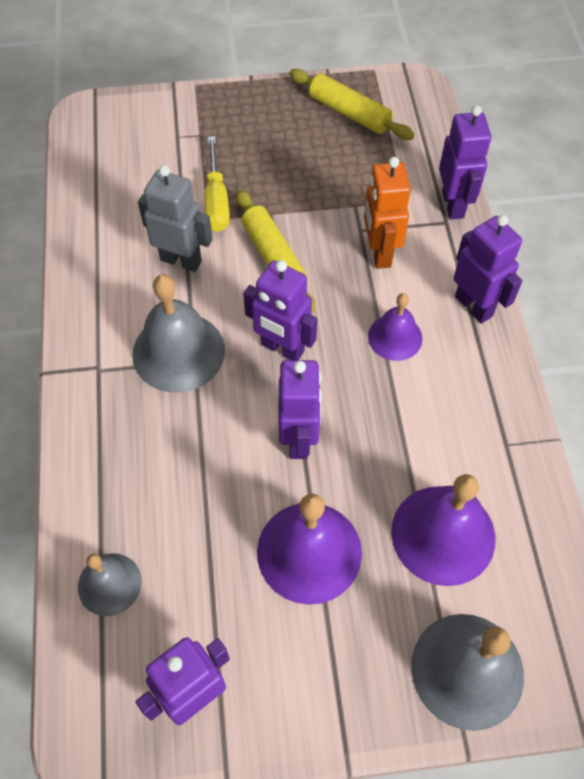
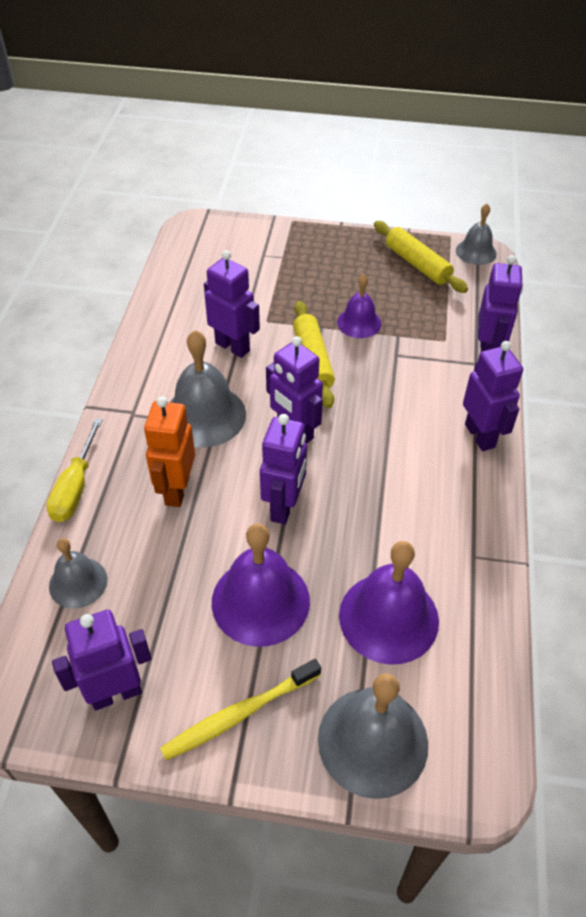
camera: 15 degrees right, 10 degrees down
grey robot [138,165,212,272] -> purple robot [204,250,260,358]
yellow screwdriver [204,136,230,232] -> yellow screwdriver moved to [46,418,103,522]
orange robot [364,157,411,269] -> orange robot moved to [144,396,195,507]
purple bell [368,293,423,361] -> purple bell moved to [337,274,381,338]
none -> yellow toothbrush [160,659,321,760]
none -> grey bell [456,204,497,265]

